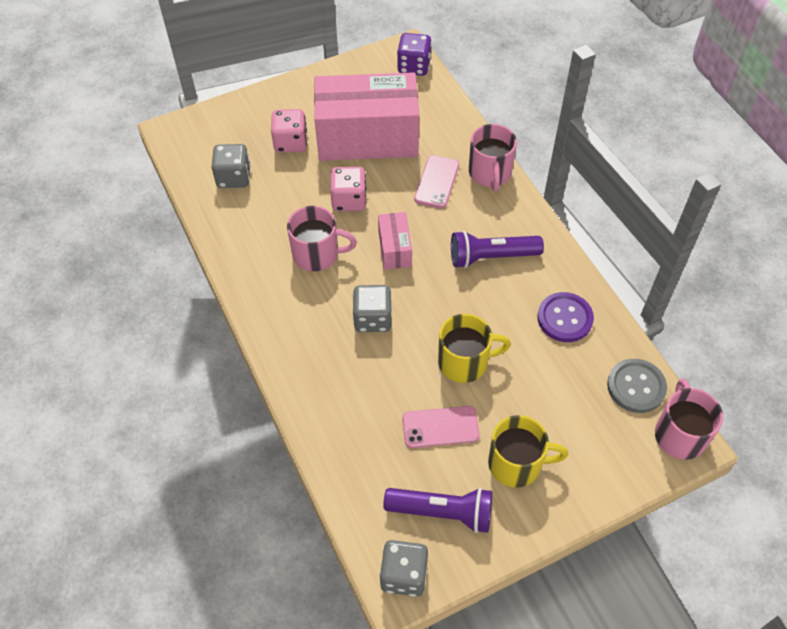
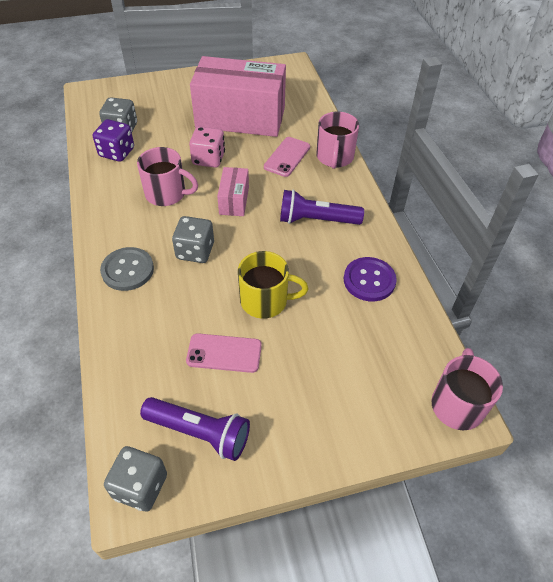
camera: 10 degrees right, 5 degrees down
pink dice [271,109,307,153] -> none
purple dice [397,33,432,76] -> purple dice moved to [93,119,134,162]
yellow mug [488,415,568,488] -> none
grey button [607,359,667,413] -> grey button moved to [100,247,154,291]

